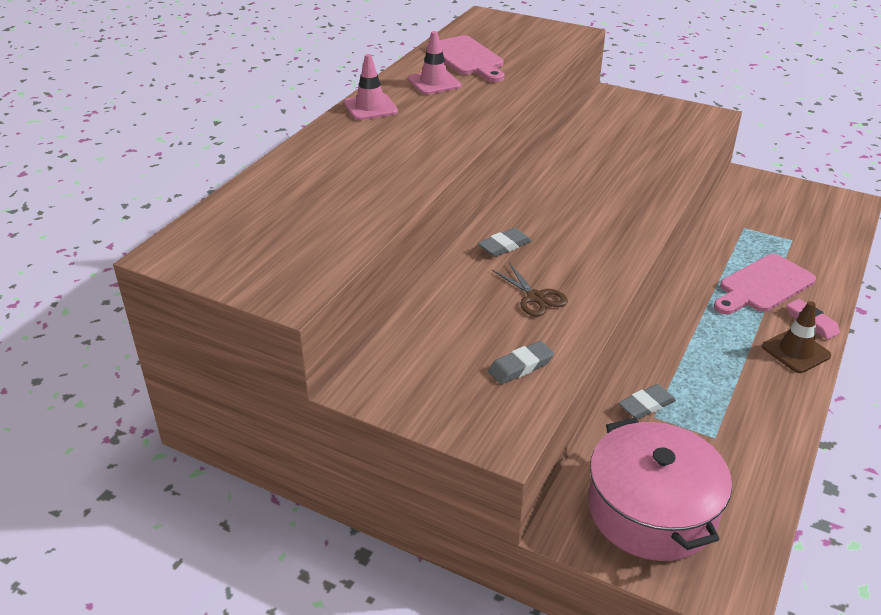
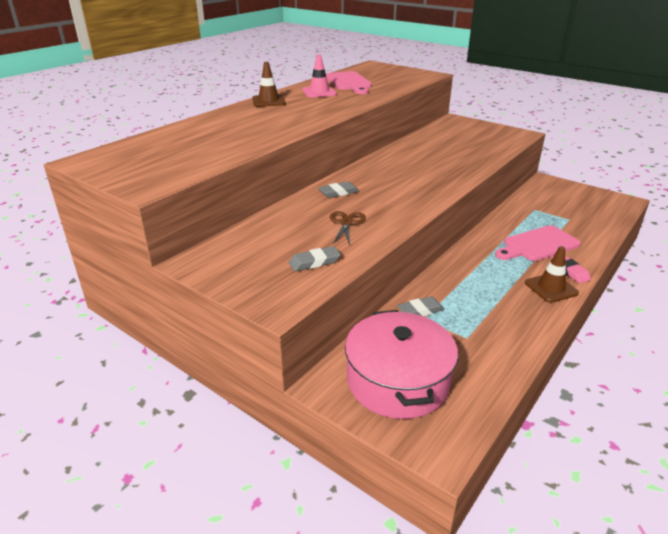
camera: 10 degrees right, 5 degrees down
pink traffic cone [344,54,398,120] -> brown traffic cone [252,62,286,107]
brown scissors [492,263,568,316] -> brown scissors turned 150 degrees counterclockwise [330,211,366,245]

